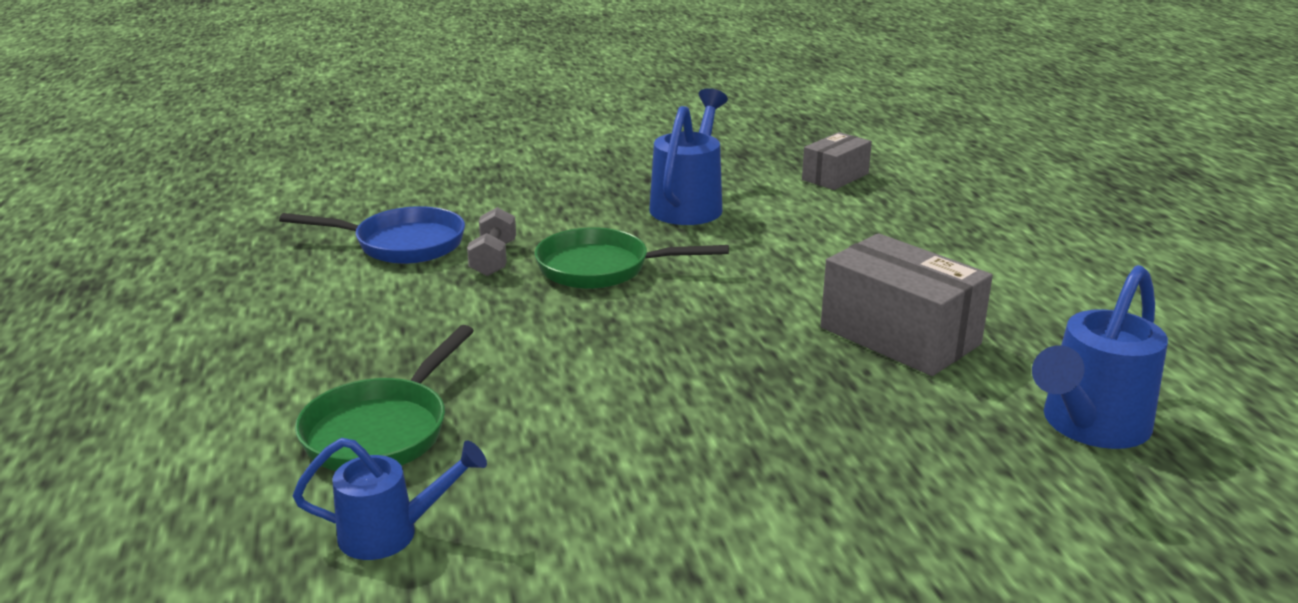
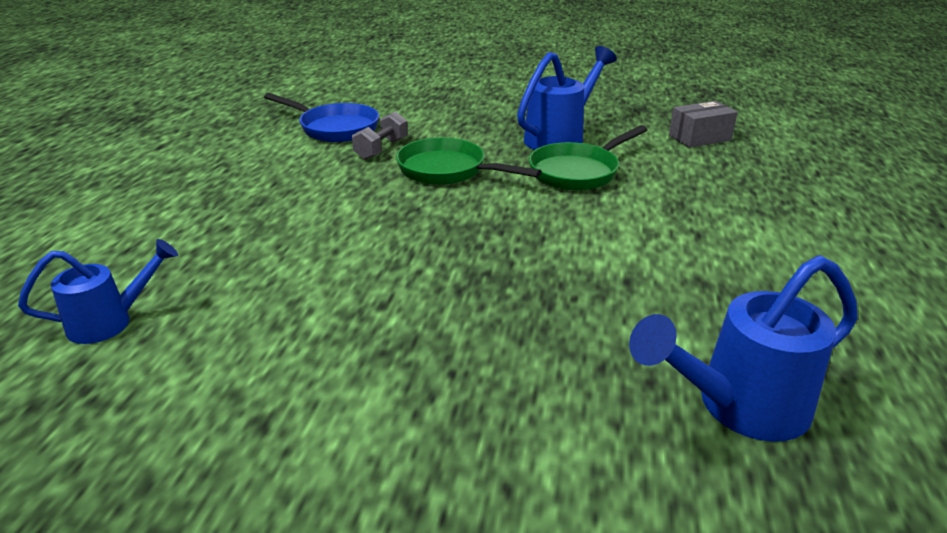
camera: 25 degrees right, 5 degrees up
blue watering can [293,438,487,560] -> blue watering can turned 45 degrees counterclockwise [18,239,178,344]
green pan [295,325,474,471] -> green pan moved to [529,125,647,191]
grey box [821,233,993,376] -> none

